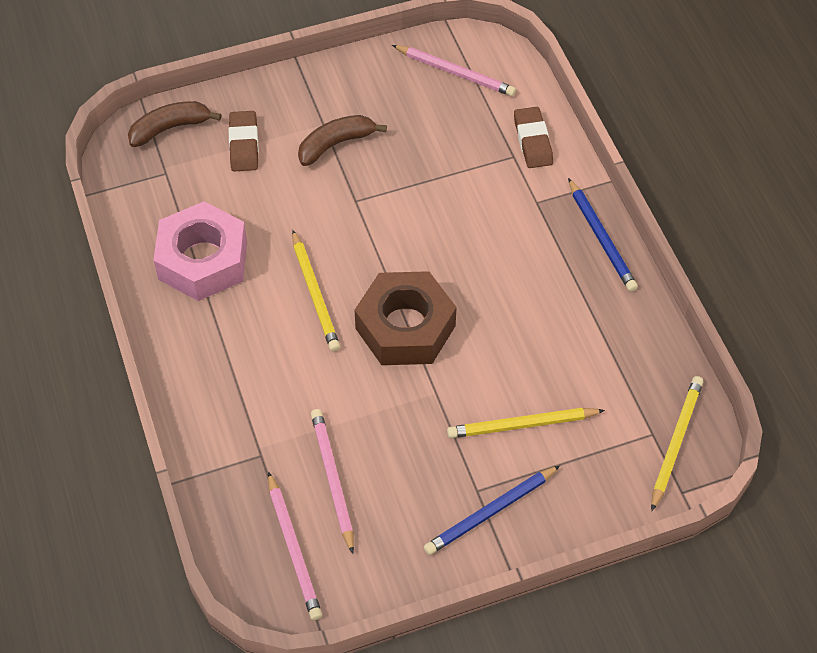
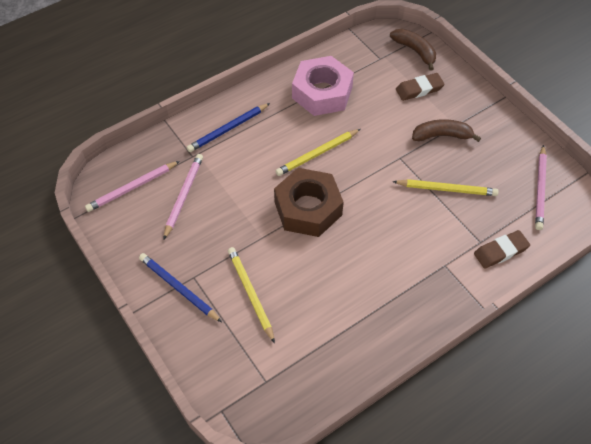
camera: 75 degrees right, 0 degrees up
brown banana [298,115,387,166] -> brown banana turned 45 degrees counterclockwise [412,119,481,142]
pink pencil [311,409,354,554] -> pink pencil turned 45 degrees counterclockwise [163,154,203,240]
blue pencil [568,178,638,292] -> blue pencil moved to [187,103,270,152]
yellow pencil [651,376,703,511] -> yellow pencil moved to [392,179,499,196]

